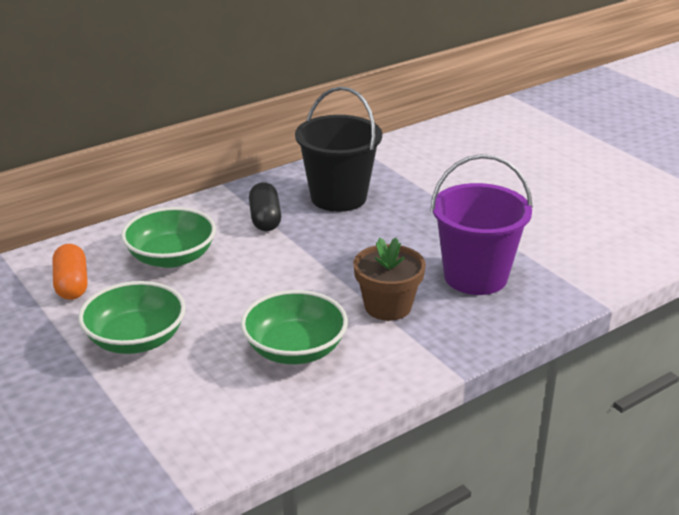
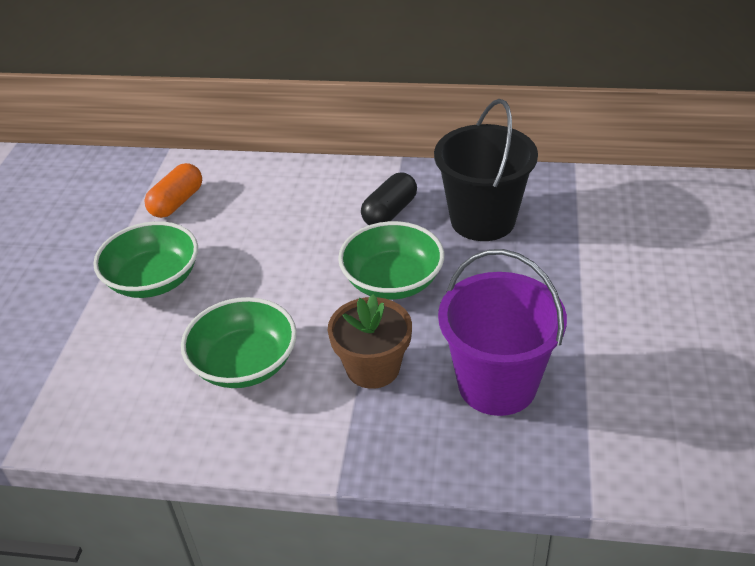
camera: 45 degrees right, 10 degrees up
green bowl [121,207,216,268] -> green bowl moved to [338,221,444,300]

